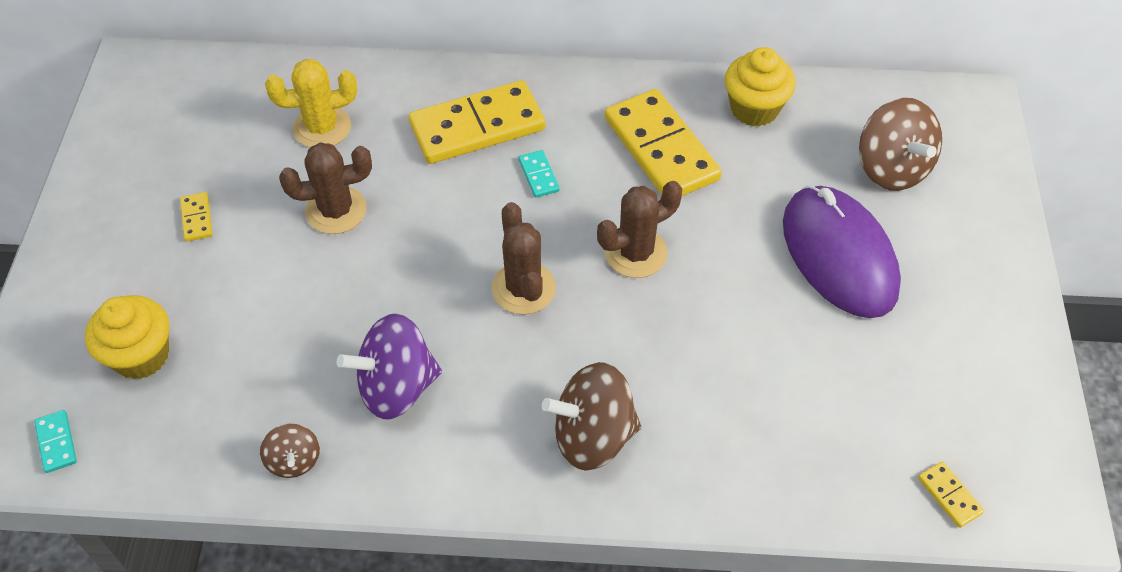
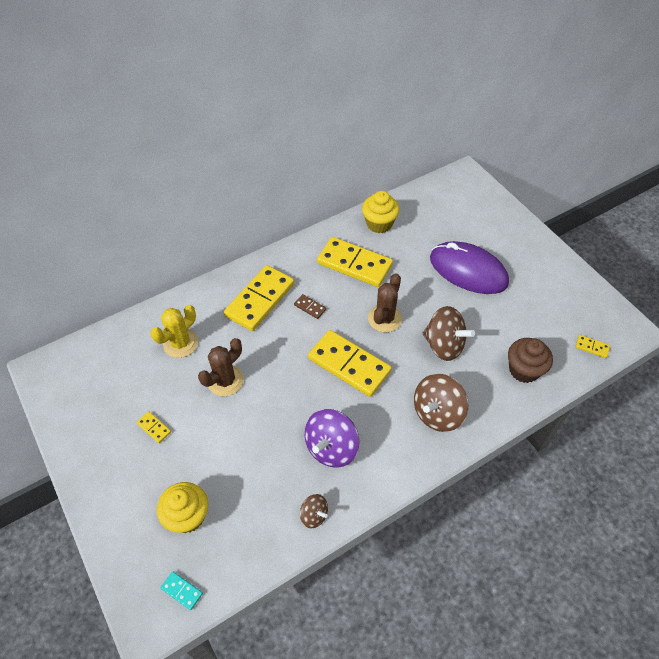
camera: 35 degrees left, 0 degrees up
brown cactus [492,202,556,315] -> yellow domino [308,330,392,397]
turquoise domino [519,150,560,198] -> brown domino [294,294,326,319]
brown spinning top [859,98,942,191] -> brown spinning top moved to [422,306,475,361]
none -> brown cupcake [508,338,553,383]

